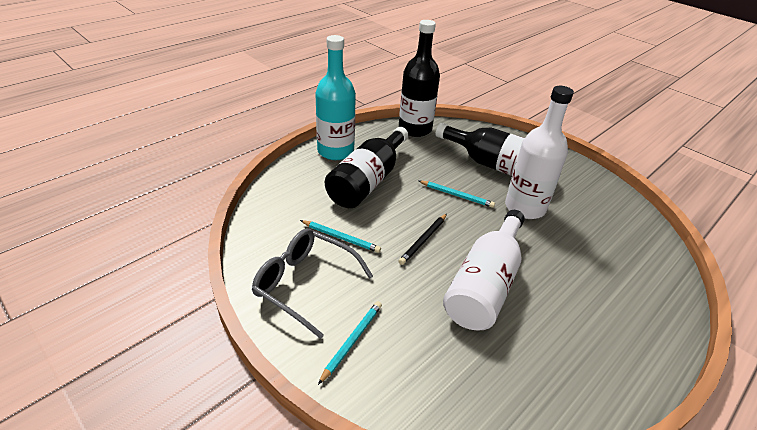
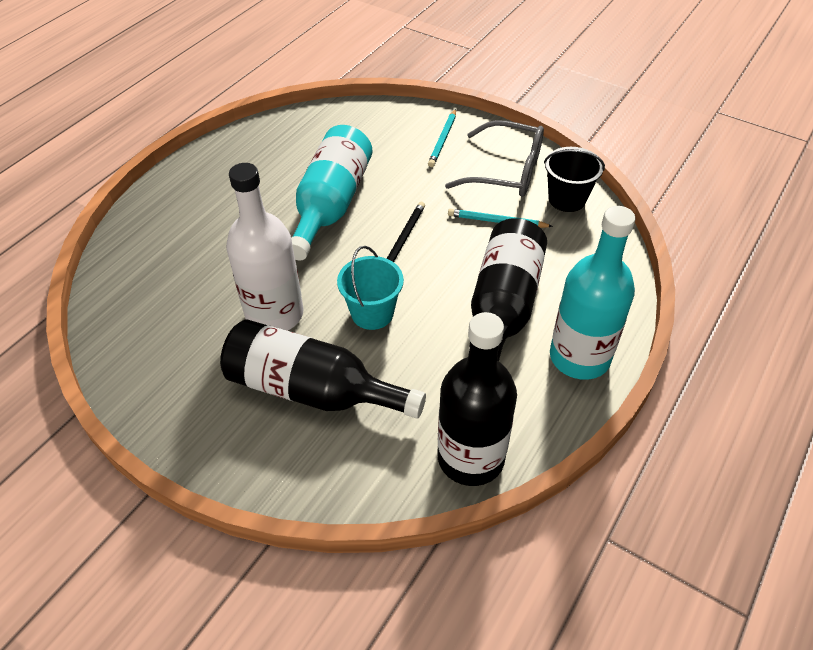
camera: 170 degrees right, 10 degrees up
turquoise pencil [419,181,495,208] -> turquoise bucket [337,246,404,330]
white bottle [443,210,525,330] -> turquoise bottle [291,125,372,261]
none -> black bucket [544,147,605,212]

